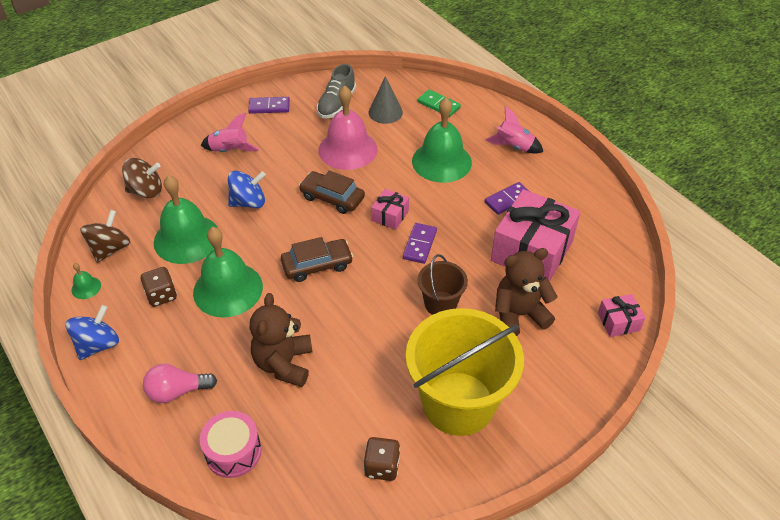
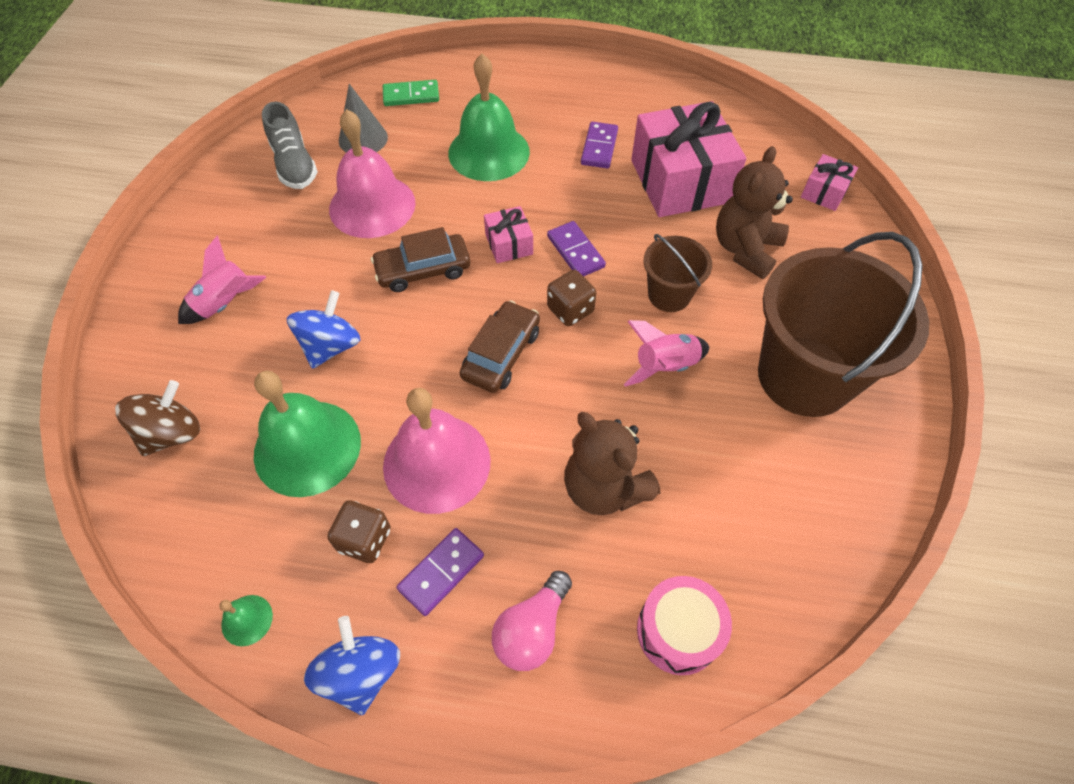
camera: 45 degrees left, 10 degrees up
brown spinning top [80,210,130,263] -> none
green bell [193,227,263,318] -> pink bell [383,388,491,514]
purple domino [248,97,290,114] -> purple domino moved to [397,528,484,616]
brown dice [364,437,400,481] -> brown dice moved to [547,270,596,326]
yellow bucket [406,308,524,436] -> brown bucket [758,232,929,417]
pink rocket [485,106,543,154] -> pink rocket moved to [624,320,709,387]

